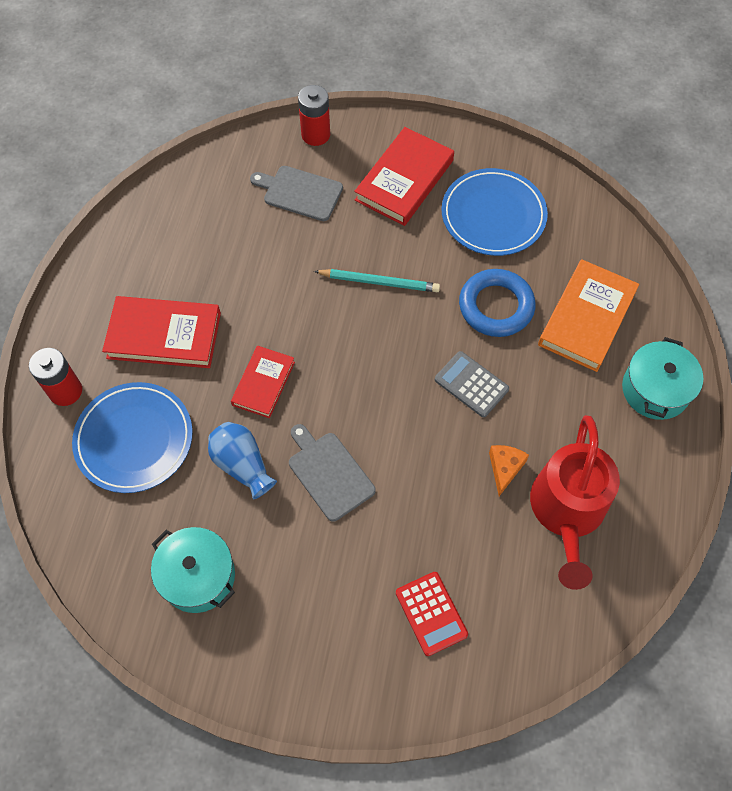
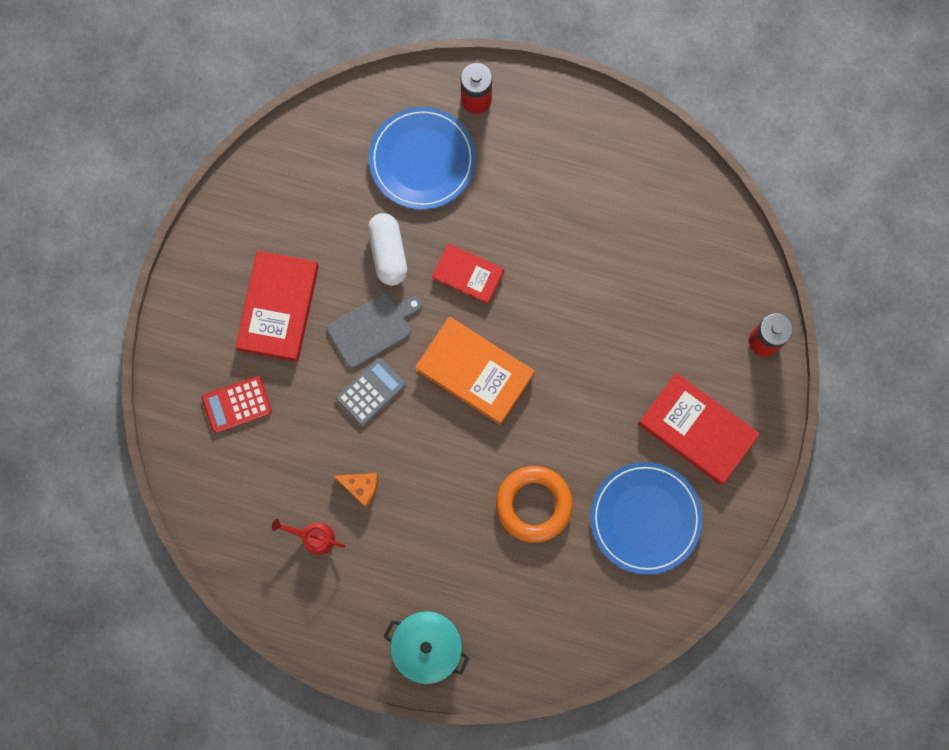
camera: 95 degrees right, 15 degrees up
red book [102,296,221,368] -> red book moved to [235,251,319,362]
turquoise pot [151,527,235,613] -> none
blue vase [208,422,277,500] -> white capsule [368,213,407,286]
grey cutting board [250,166,343,221] -> none
turquoise pencil [314,269,440,292] -> none
grey calculator [435,351,509,417] -> grey calculator moved to [336,357,406,426]
blue ring [459,269,535,337] -> orange ring [496,466,573,543]
red watering can [530,415,620,590] -> red watering can [272,519,345,555], size x0.45
orange book [538,259,639,372] -> orange book moved to [415,317,534,425]

